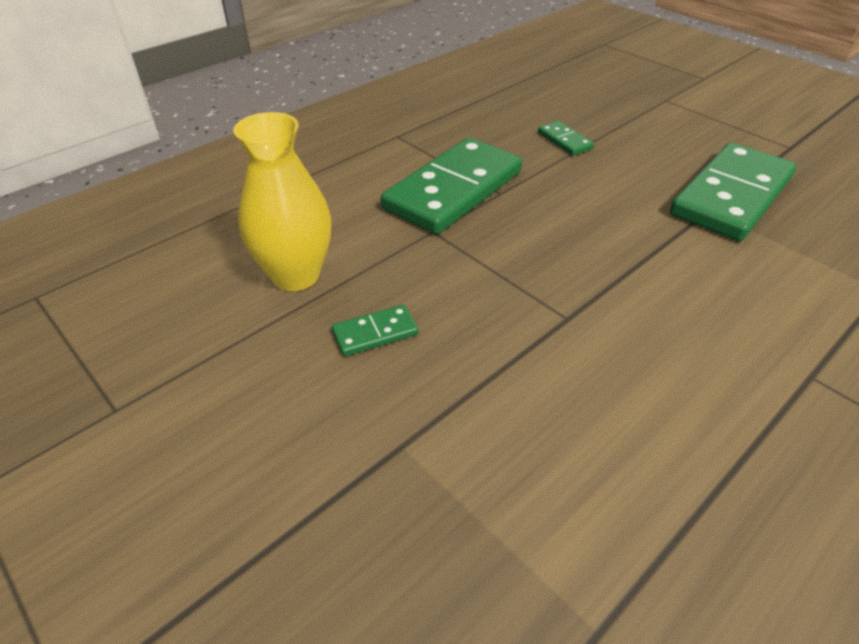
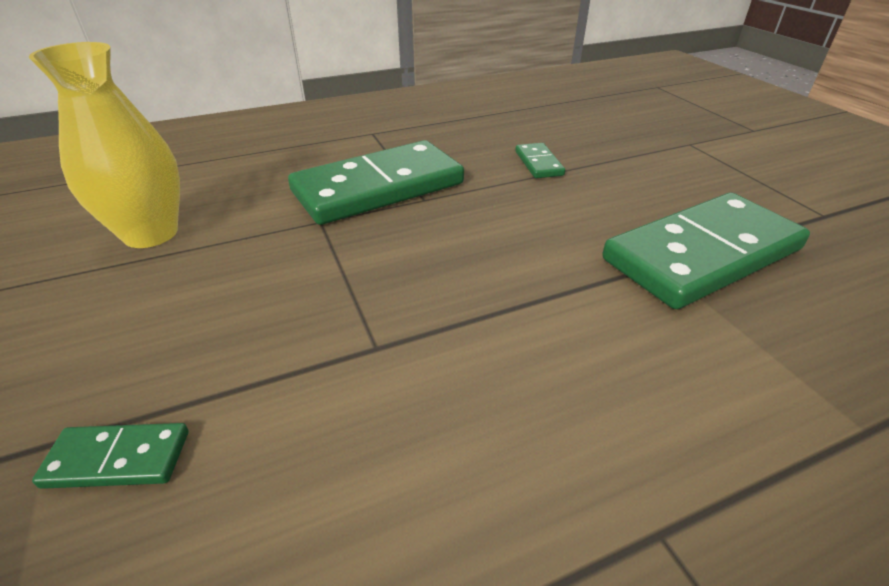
camera: 20 degrees right, 5 degrees down
green domino [332,305,419,356] -> green domino moved to [32,423,189,489]

